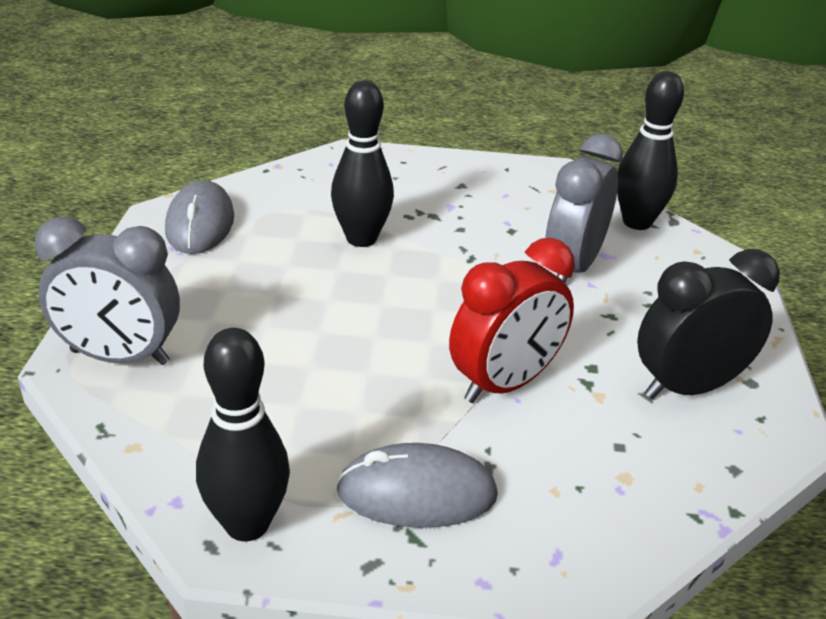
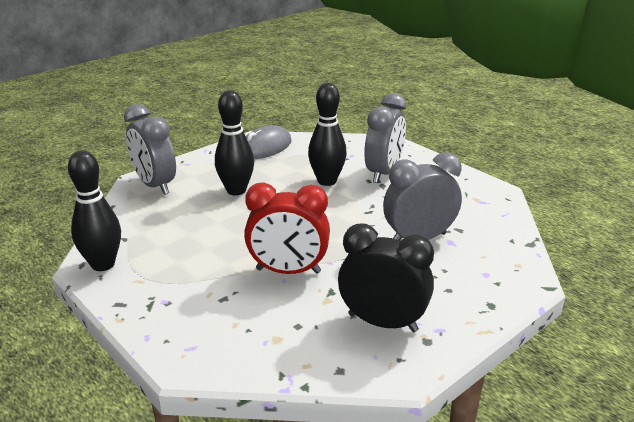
camera: 45 degrees right, 5 degrees down
grey mouse [336,443,498,528] -> none
black bowling pin [617,71,684,230] -> black bowling pin moved to [215,90,254,195]
none -> grey clock [364,93,406,183]

